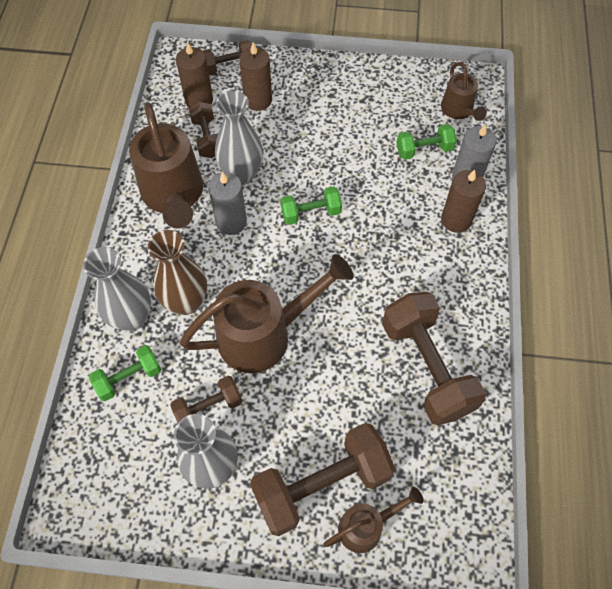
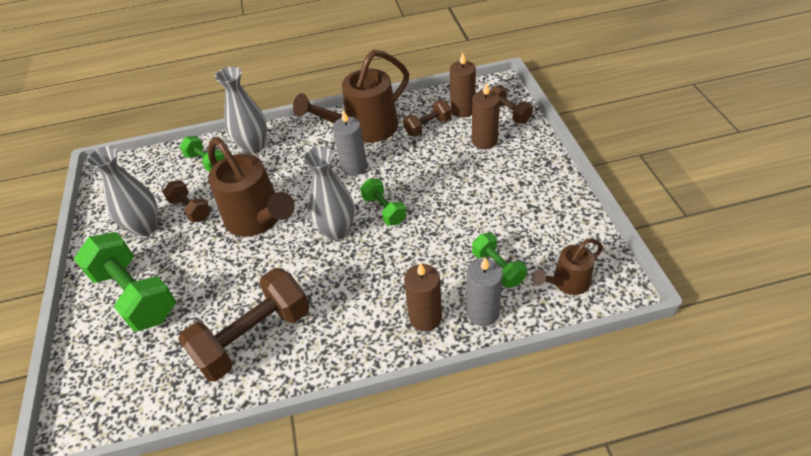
camera: 75 degrees right, 15 degrees down
brown vase [148,230,207,315] -> none
grey vase [215,91,263,184] -> grey vase moved to [303,146,355,240]
brown dumbbell [250,423,395,536] -> green dumbbell [74,232,176,332]
brown watering can [323,487,423,553] -> none

